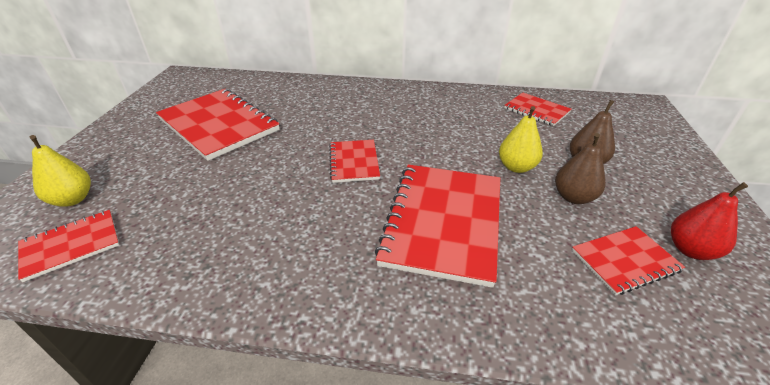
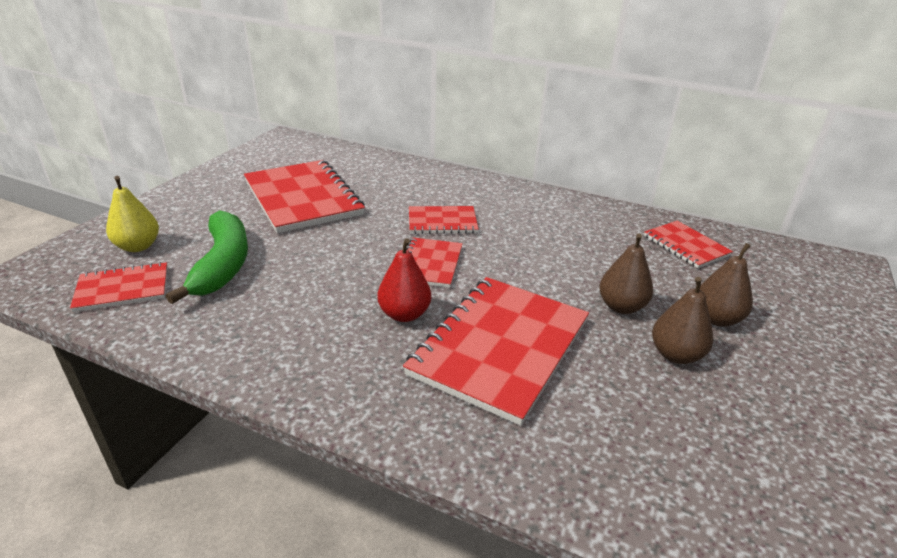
camera: 15 degrees right, 5 degrees down
yellow pear [499,106,543,173] -> brown pear [599,233,653,314]
red notebook [572,226,685,295] -> red notebook moved to [409,206,479,234]
red pear [671,182,748,260] -> red pear moved to [377,238,431,322]
none -> green banana [166,210,248,304]

